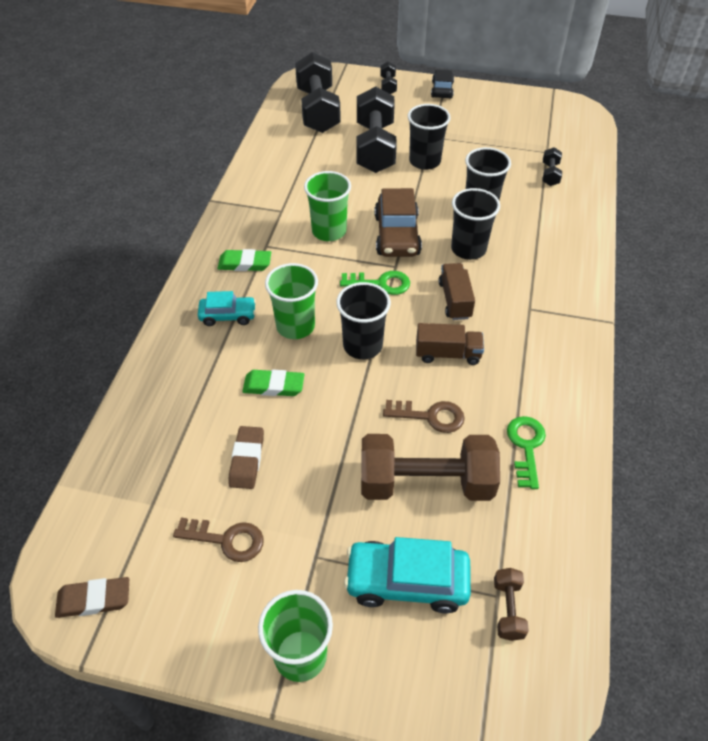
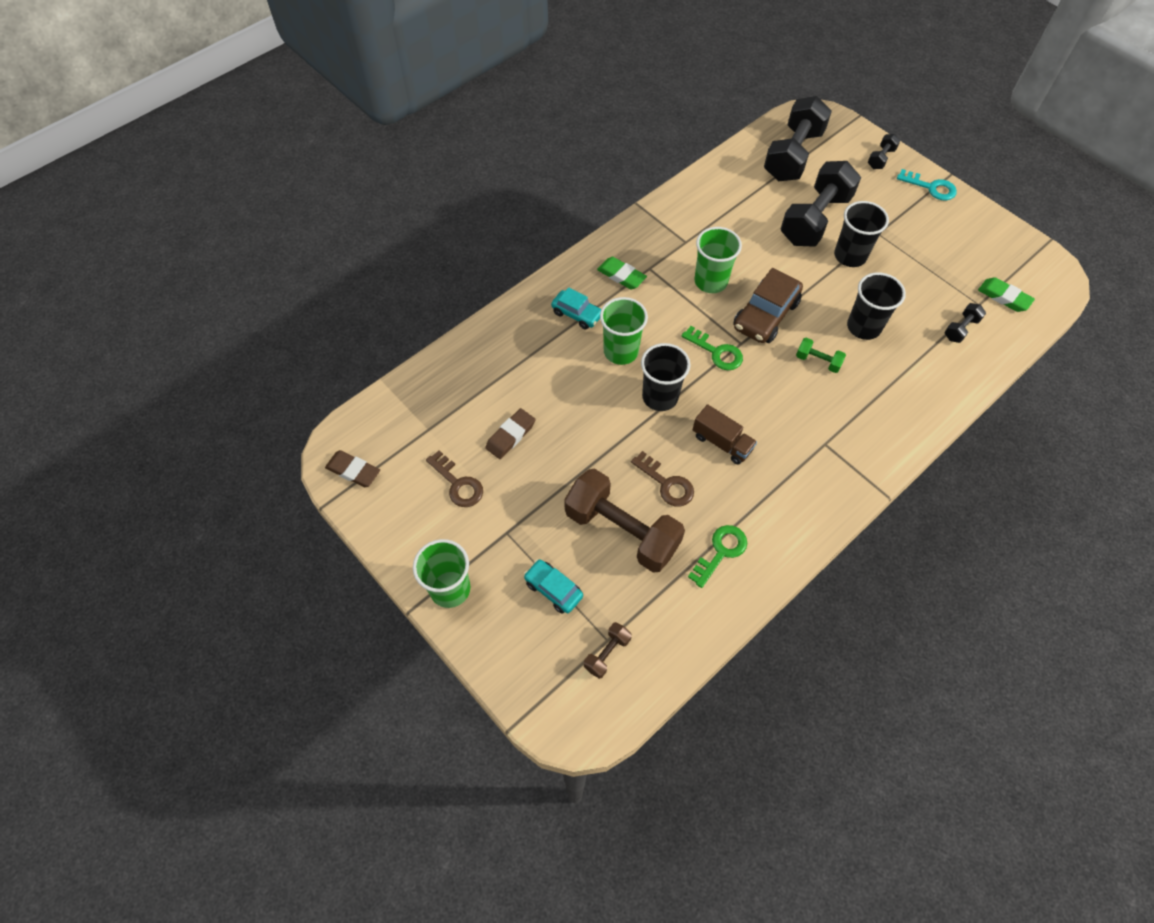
camera: 35 degrees right, 10 degrees up
green eraser [242,369,305,396] -> green eraser moved to [978,277,1035,312]
turquoise car [344,537,471,614] -> turquoise car [524,559,583,614], size x0.60
black car [431,69,454,99] -> turquoise key [897,169,957,200]
brown truck [438,263,475,320] -> none
black cup [451,188,500,260] -> green dumbbell [796,338,846,373]

